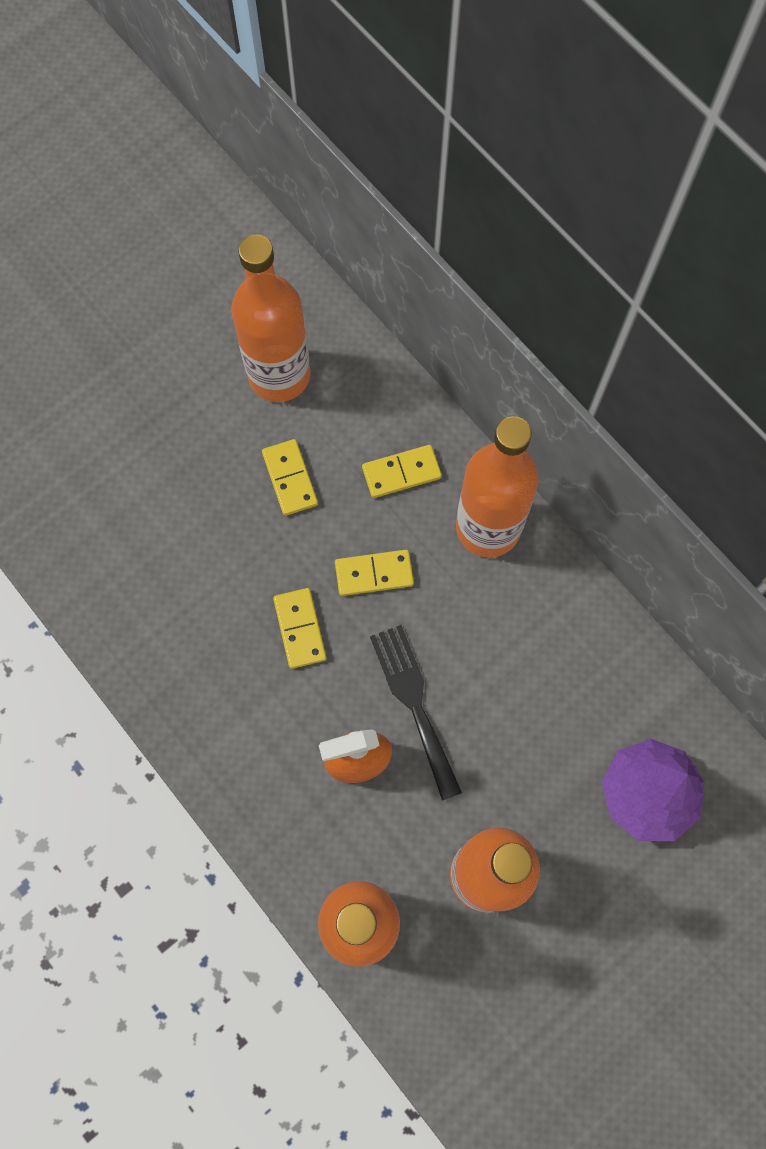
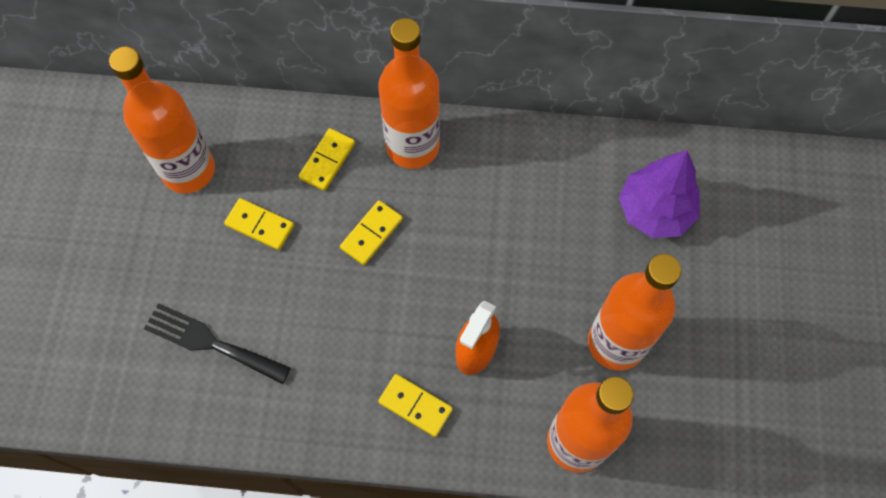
camera: 45 degrees left, 5 degrees down
yellow domino [273,588,327,669] -> yellow domino moved to [378,374,453,437]
black fork [370,625,462,801] -> black fork moved to [144,303,291,384]

